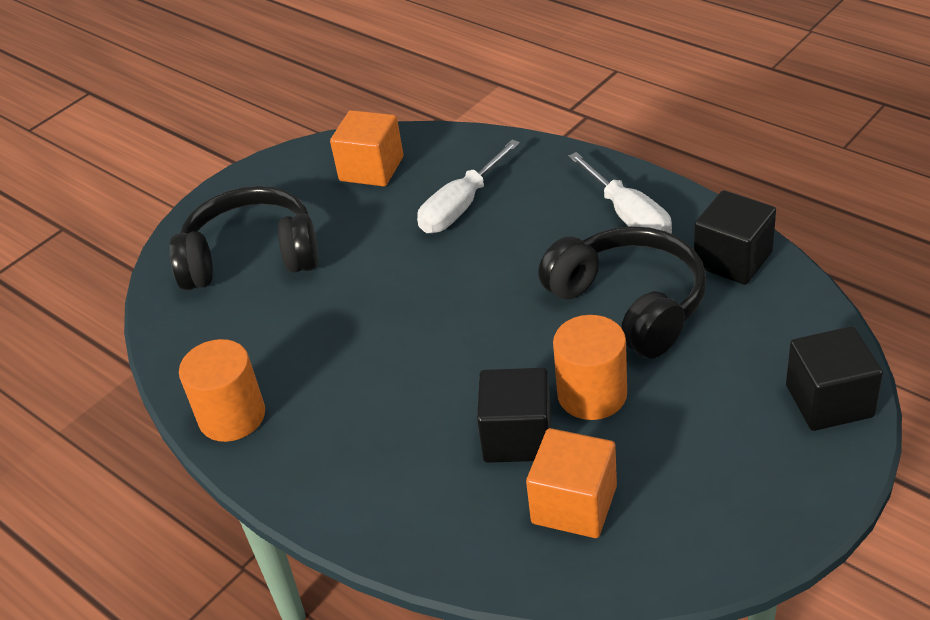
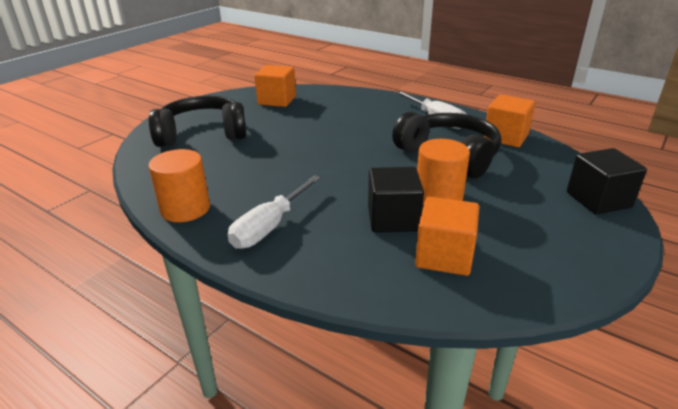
camera: 10 degrees left, 10 degrees down
white screwdriver [417,140,520,233] -> white screwdriver moved to [228,175,321,249]
black cube [694,190,776,285] -> orange cube [484,95,535,147]

